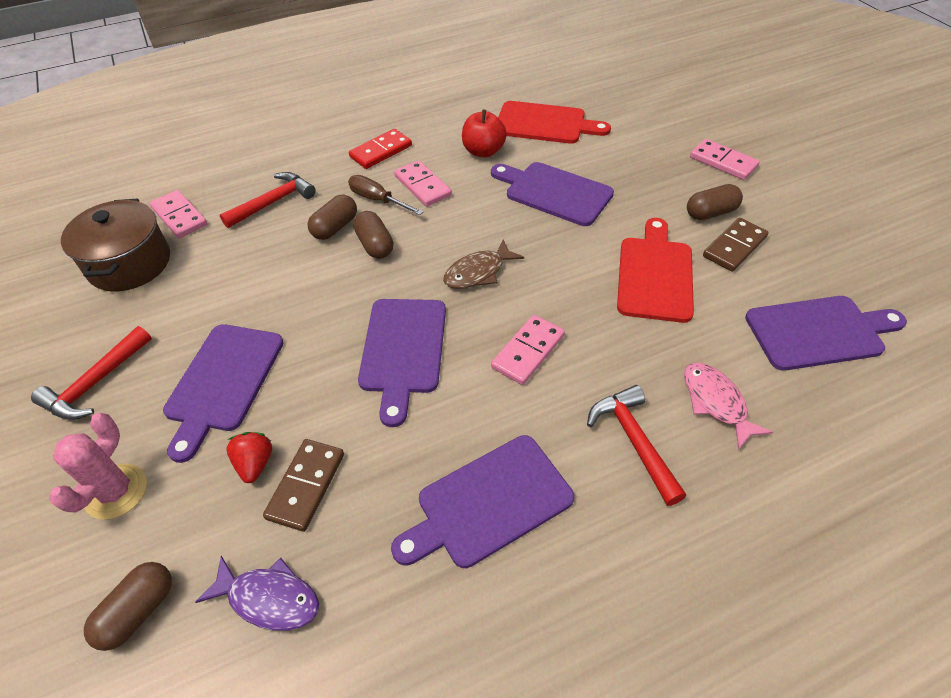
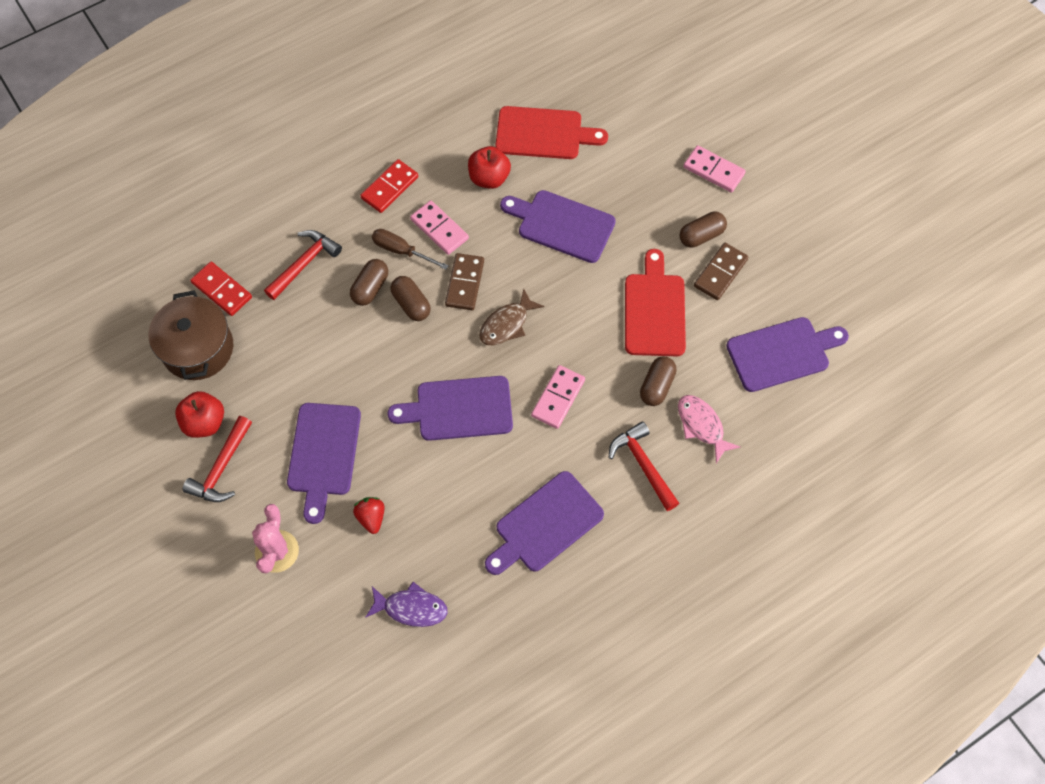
camera: 10 degrees left, 15 degrees up
brown capsule [84,562,172,651] -> brown capsule moved to [640,356,677,406]
pink domino [150,190,207,238] -> red domino [190,262,252,316]
brown domino [263,439,344,532] -> brown domino moved to [445,253,484,310]
purple cutting board [358,299,446,427] -> purple cutting board turned 90 degrees clockwise [387,376,513,441]
none -> red apple [175,391,224,438]

